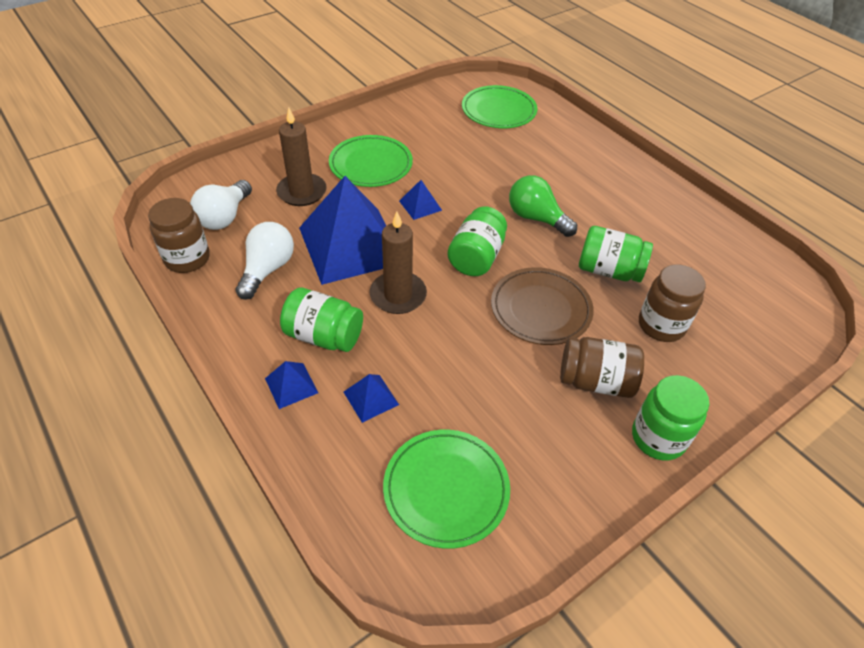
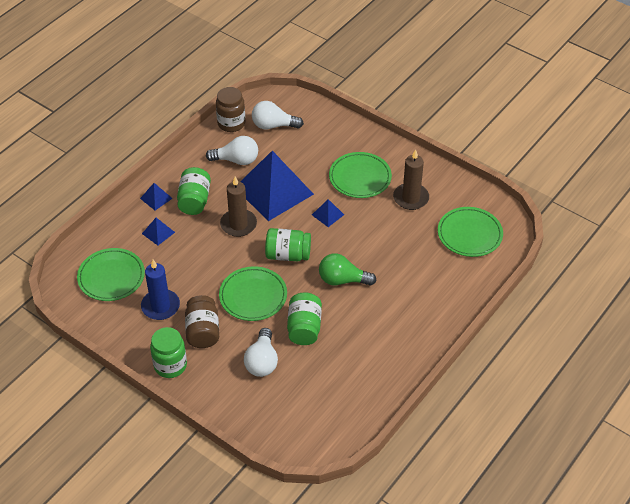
camera: 75 degrees right, 0 degrees up
brown candle [276,107,326,206] -> brown candle moved to [393,149,429,210]
brown plate [491,267,594,345] -> green plate [219,266,287,321]
green light bulb [509,175,577,237] -> green light bulb turned 105 degrees counterclockwise [319,253,376,286]
brown jar [639,264,706,342] -> white light bulb [244,328,278,377]
none -> blue candle [141,260,180,320]

